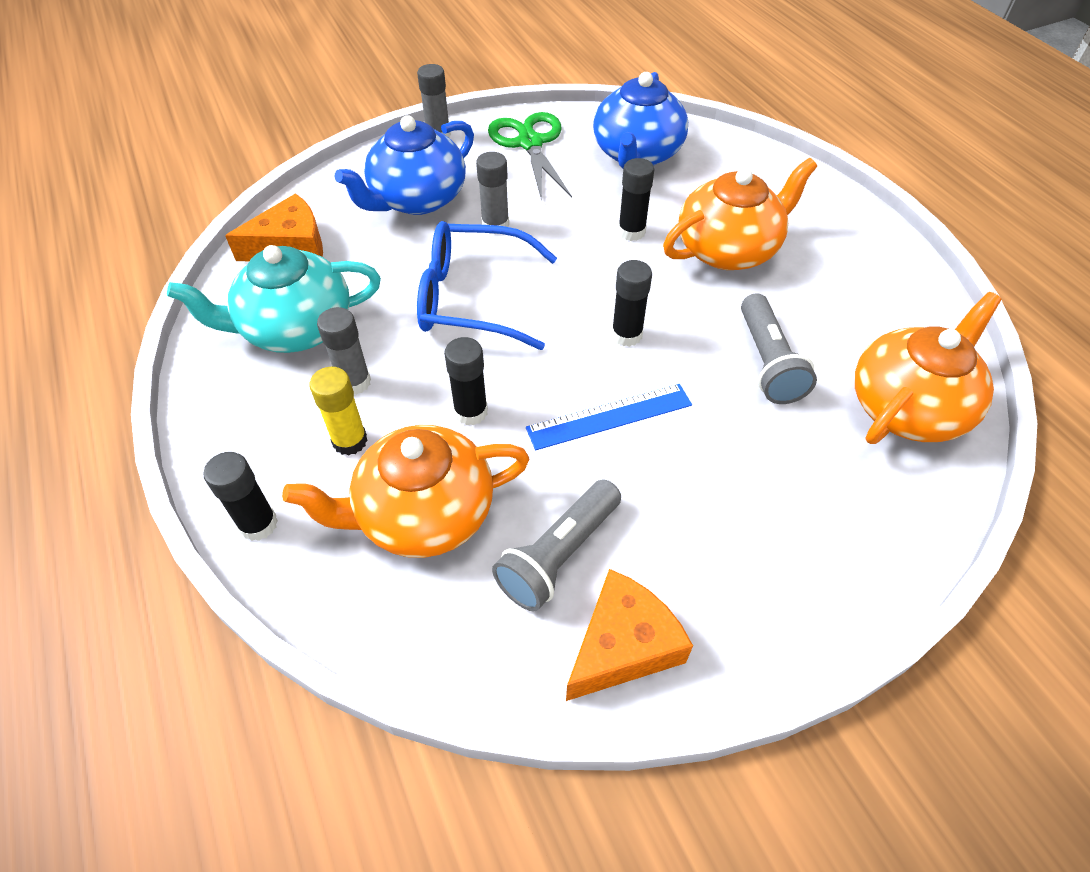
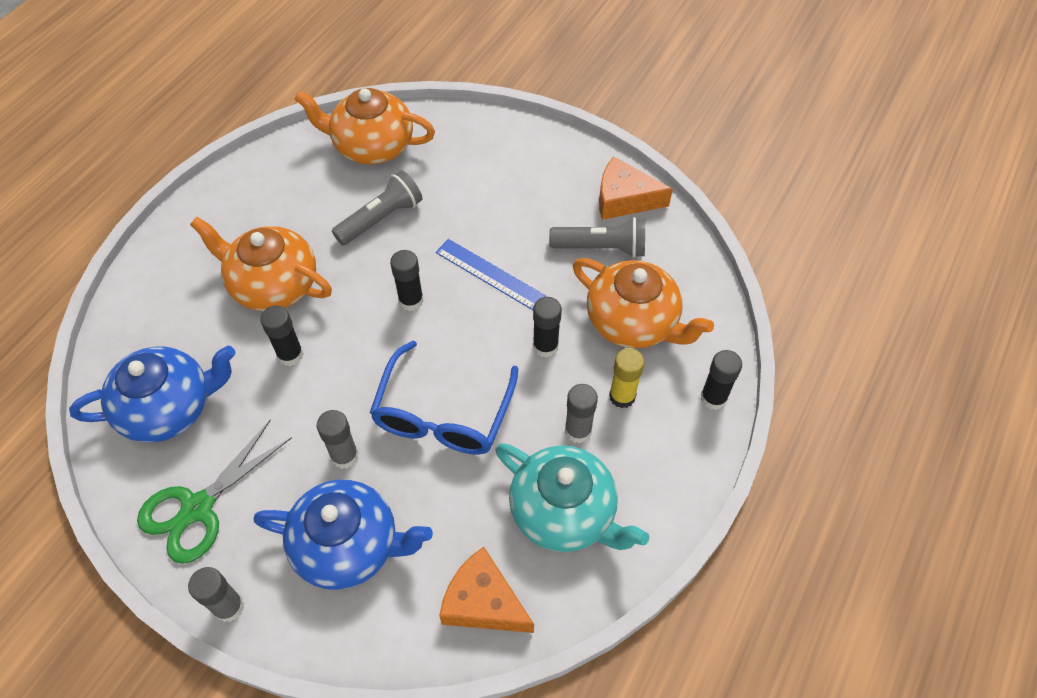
camera: 125 degrees left, 5 degrees up
blue glasses [417,221,557,350] -> blue glasses turned 45 degrees clockwise [370,341,518,455]

